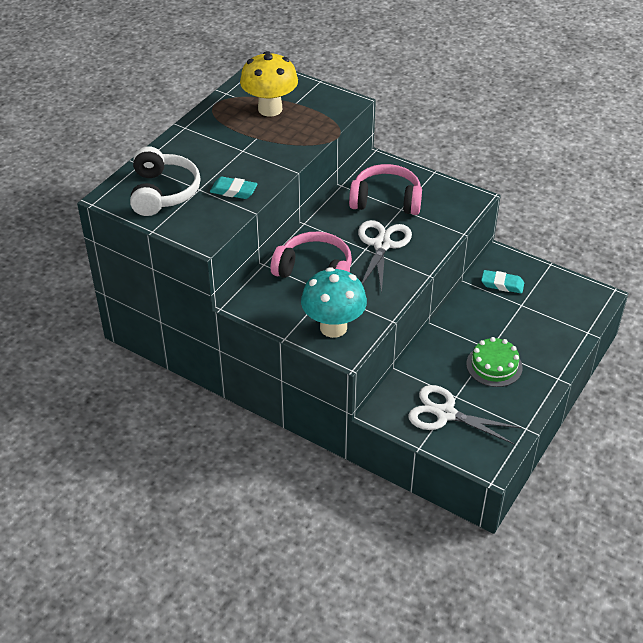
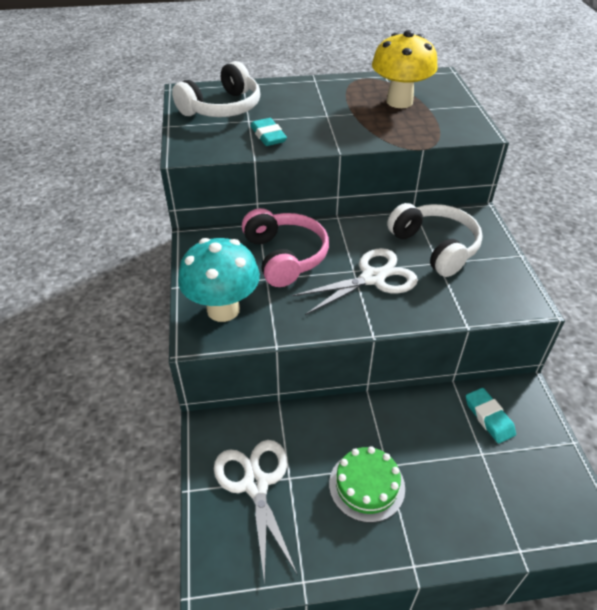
camera: 50 degrees right, 0 degrees up
pink headphones [349,164,422,215] -> white headphones [387,203,483,277]

